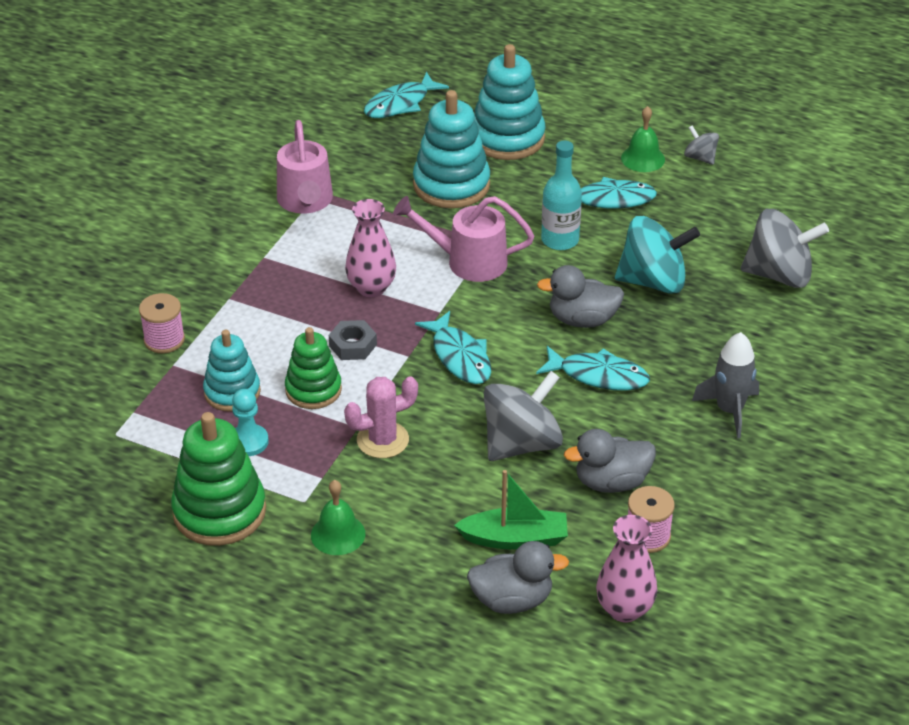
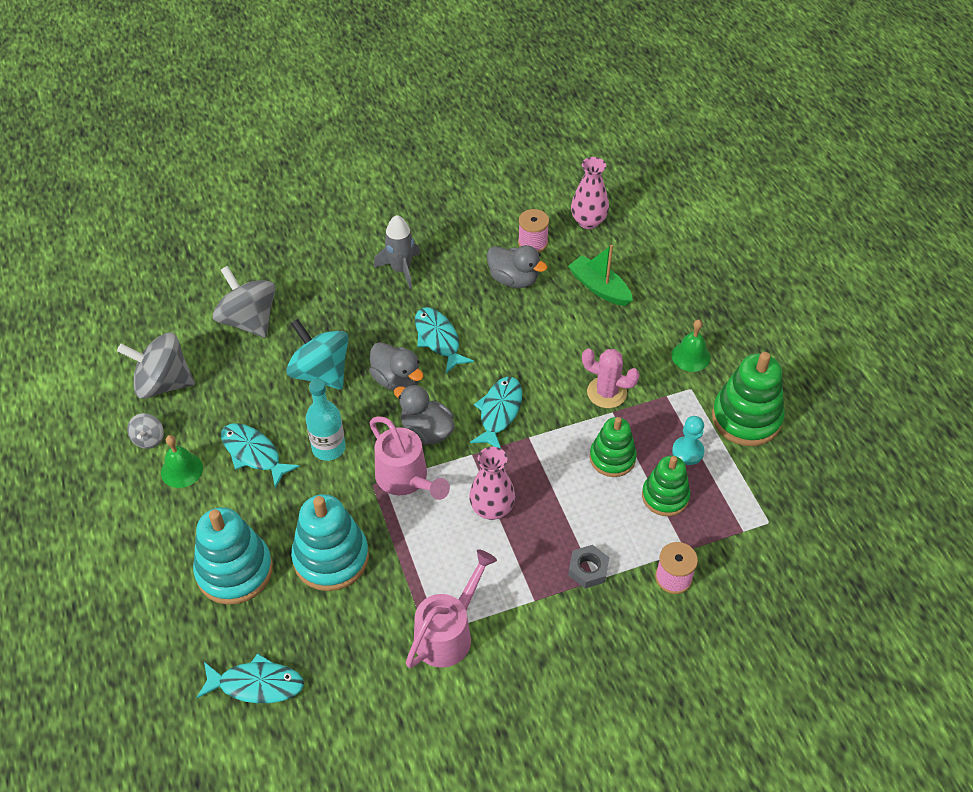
camera: 135 degrees left, 10 degrees up
turquoise stacking toy [203,330,261,412] -> green stacking toy [642,456,691,516]
grey nut [329,320,377,360] -> grey nut moved to [568,545,609,588]
grey duck [467,541,569,614] -> grey duck moved to [394,384,455,445]
grey spinning top [484,371,563,461] -> grey spinning top moved to [117,333,195,399]

